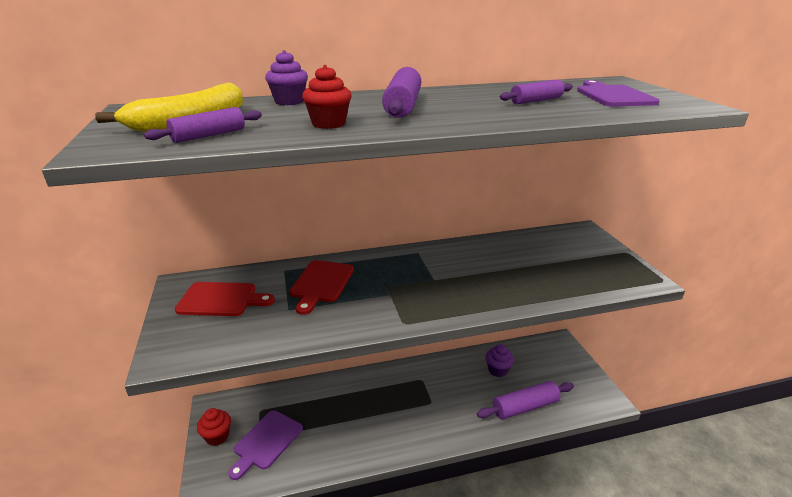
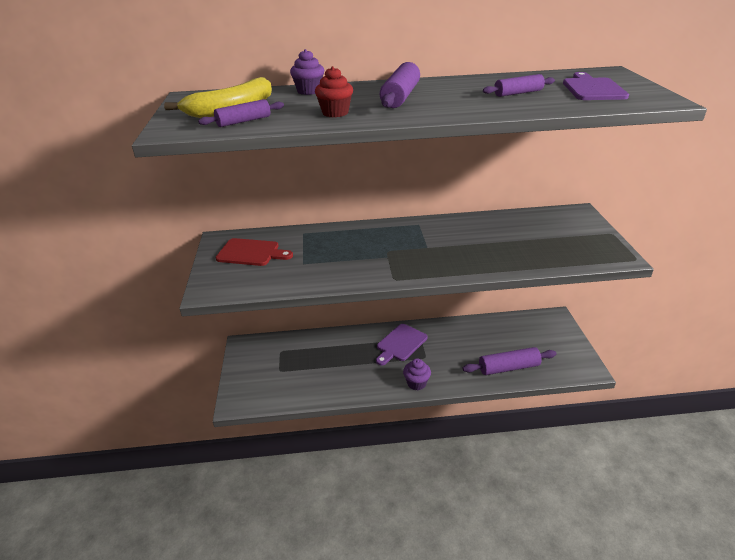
camera: 10 degrees right, 5 degrees up
red cupcake [197,408,231,446] -> none
purple cutting board [228,410,303,480] -> purple cutting board moved to [376,324,428,366]
red cutting board [290,260,354,315] -> none
purple cupcake [486,344,514,377] -> purple cupcake moved to [403,358,431,390]

